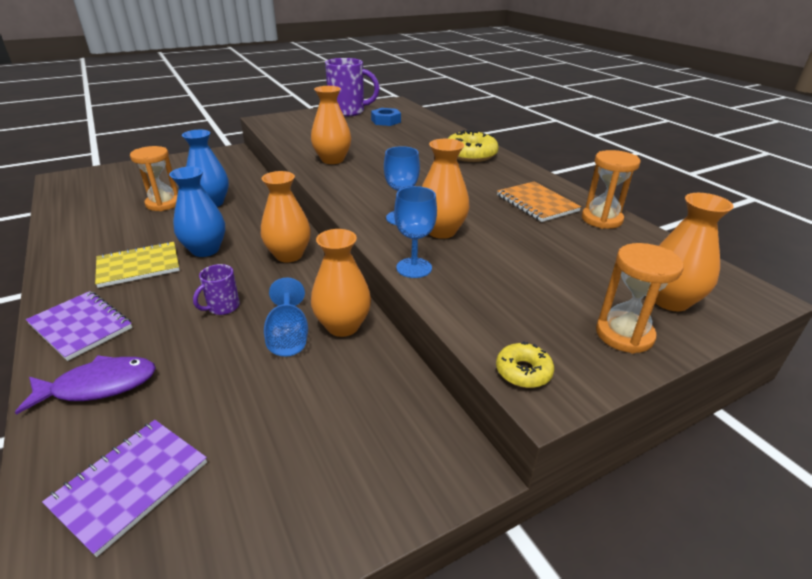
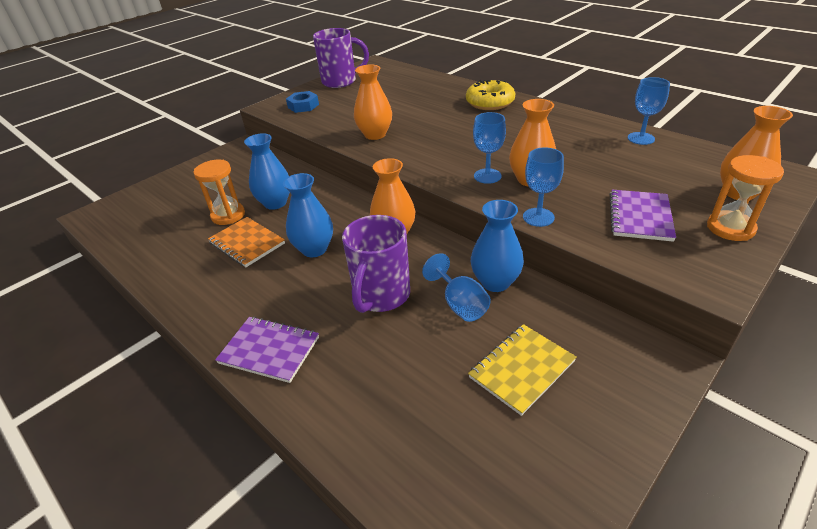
camera: 15 degrees left, 5 degrees up
purple fish [15,355,156,415] -> none
purple notebook [42,420,207,557] -> purple notebook moved to [609,190,676,242]
yellow notebook [95,241,180,288] -> yellow notebook moved to [468,324,577,416]
purple mug [193,264,240,315] -> purple mug [342,215,410,313], size x2.04
orange vase [311,229,371,337] -> blue vase [471,200,524,292]
blue nut [371,108,401,126] -> blue nut moved to [286,91,319,113]
yellow donut [496,341,554,388] -> none
orange notebook [497,181,581,222] -> orange notebook moved to [208,217,285,267]
orange hourglass [582,150,641,229] -> blue goblet [628,77,670,145]

